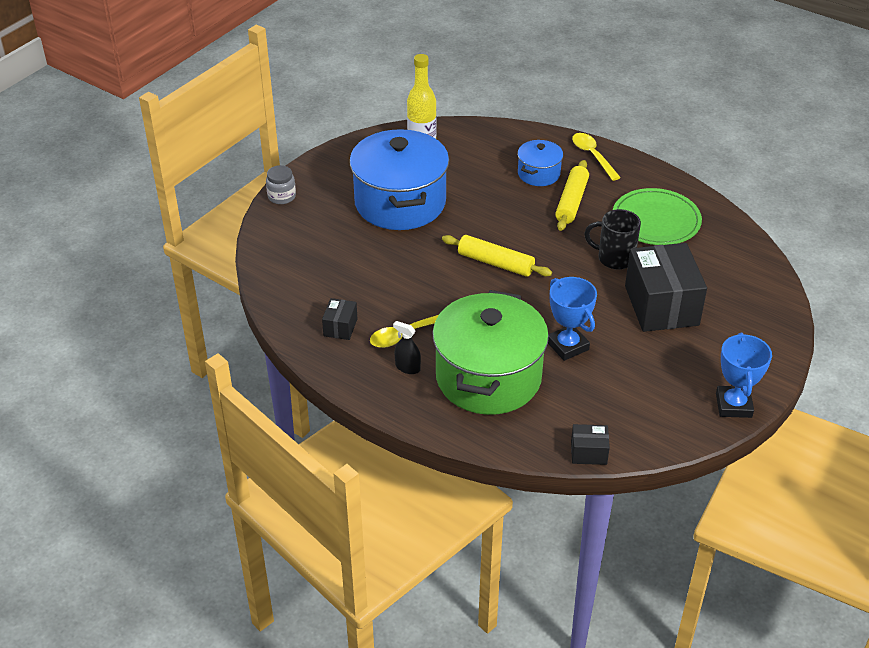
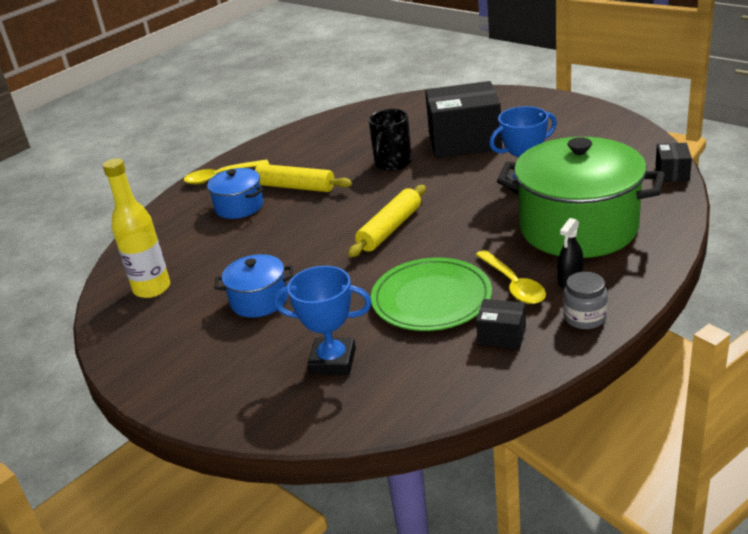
camera: 80 degrees left, 10 degrees down
grey jar [266,165,296,204] -> grey jar moved to [563,272,608,329]
blue pot [349,129,449,230] -> blue pot [214,254,293,318], size x0.48
green plate [613,188,702,245] -> green plate moved to [371,257,492,331]
blue trophy [716,333,772,418] -> blue trophy moved to [274,266,372,375]

